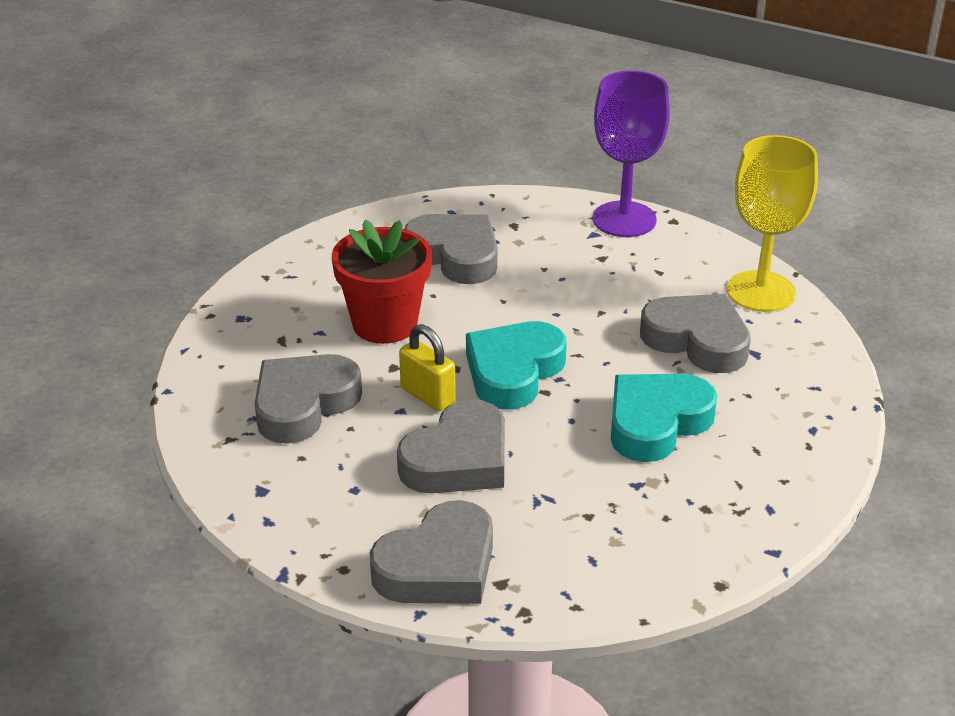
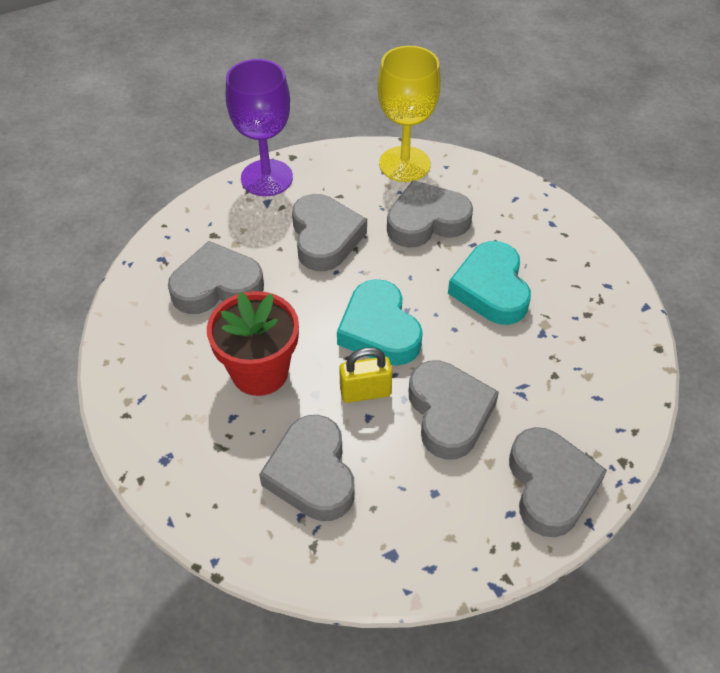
camera: 55 degrees left, 15 degrees up
none -> grey heart [292,194,367,271]

